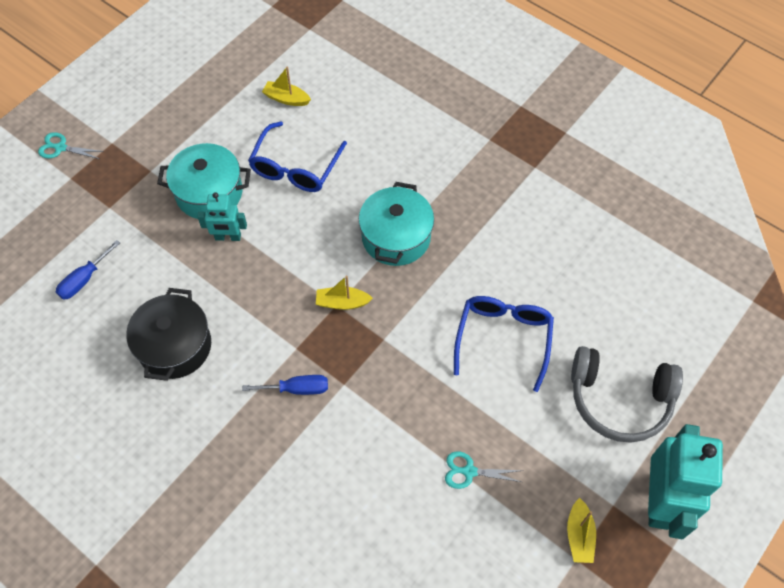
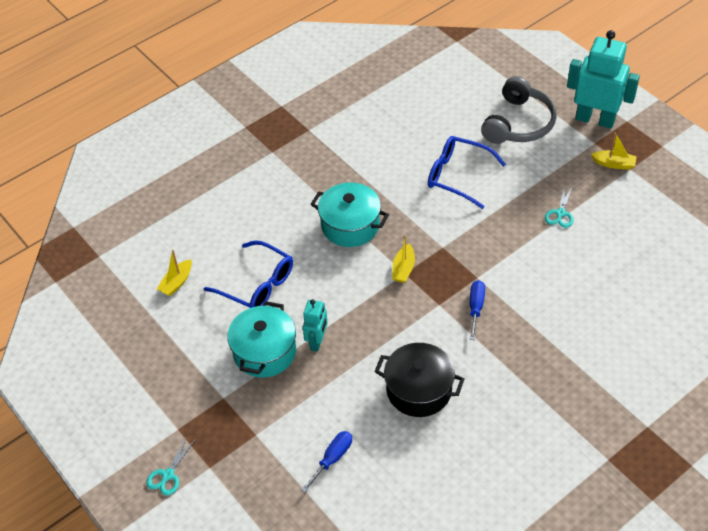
camera: 75 degrees left, 10 degrees down
blue screwdriver [56,240,120,300] -> blue screwdriver turned 105 degrees counterclockwise [301,431,352,492]

